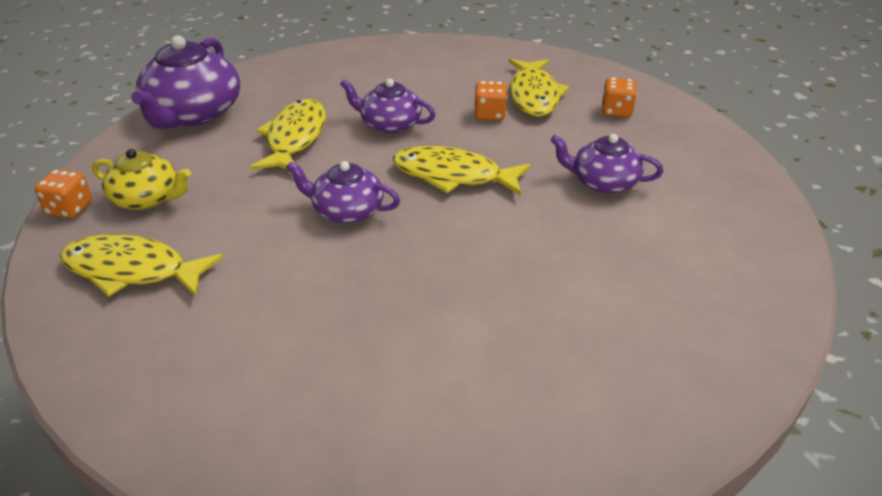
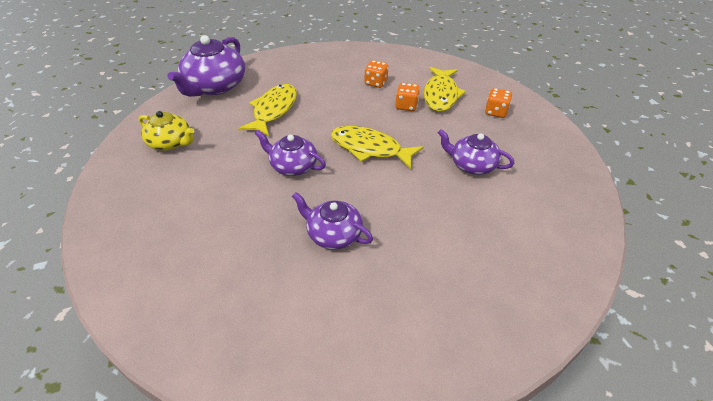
camera: 10 degrees right, 5 degrees up
orange dice [34,169,92,218] -> orange dice moved to [364,60,389,88]
yellow fish [60,234,223,297] -> none
purple teapot [340,79,436,134] -> purple teapot moved to [292,192,373,250]

